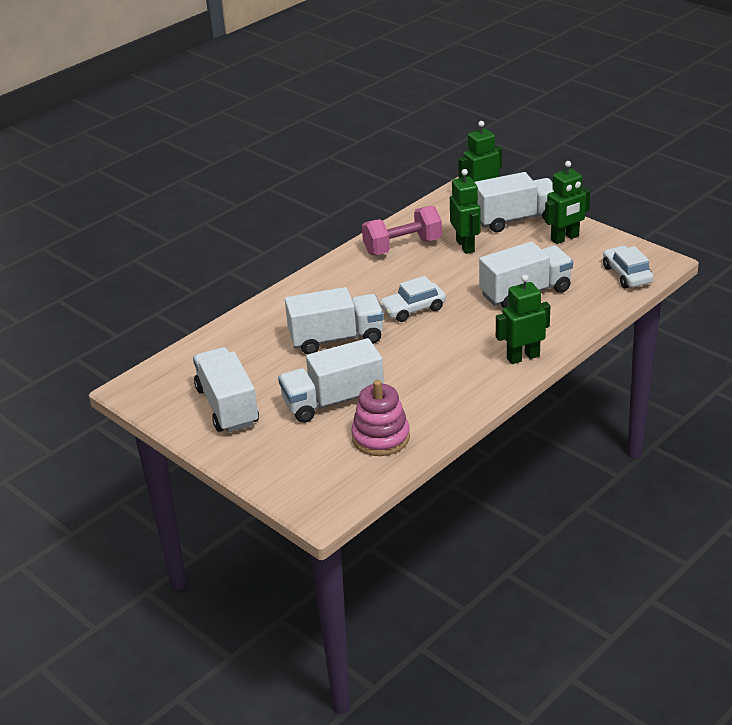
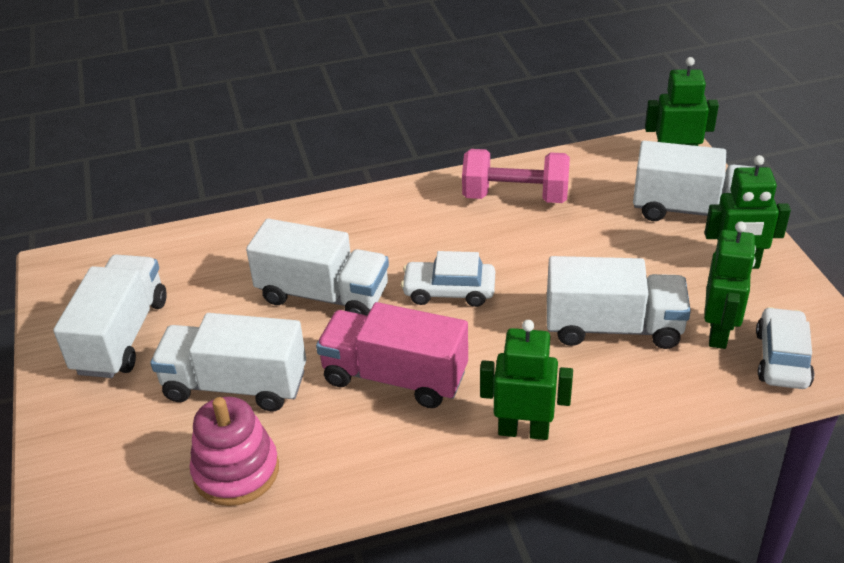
camera: 30 degrees right, 5 degrees up
green robot [450,169,481,254] -> green robot moved to [704,221,756,349]
none -> pink truck [316,302,468,408]

